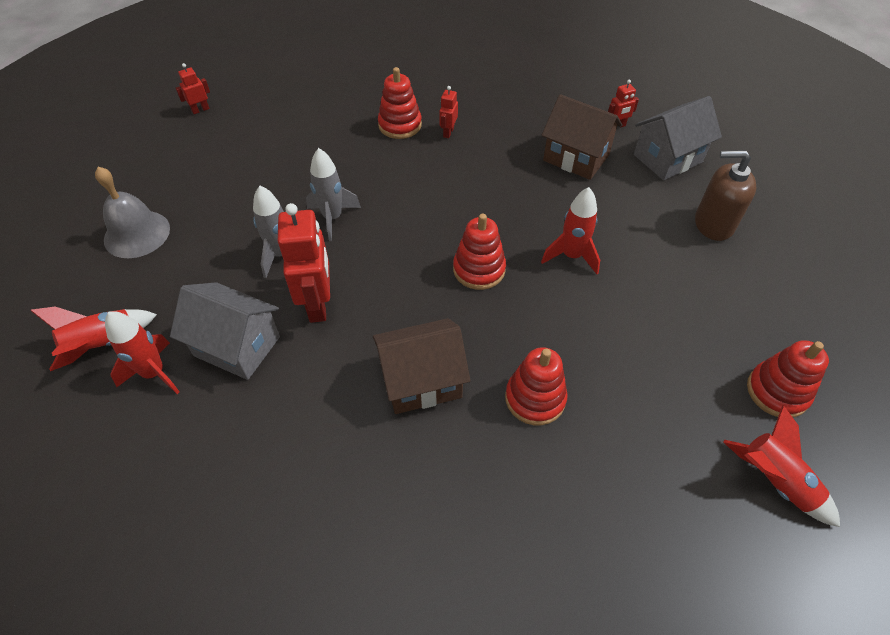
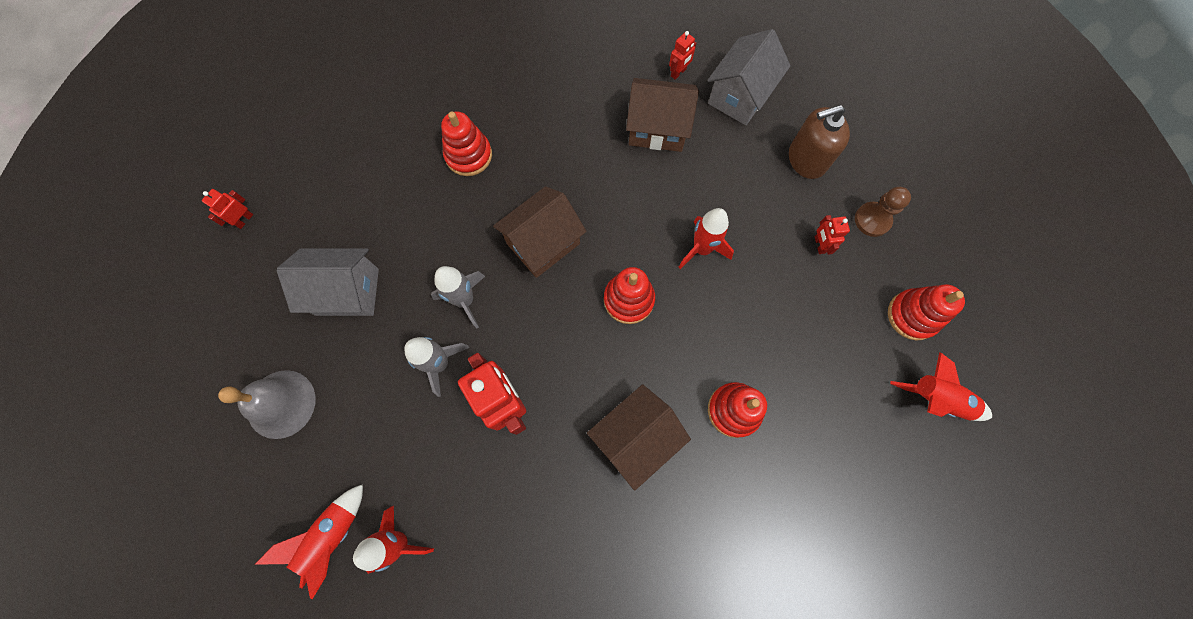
camera: 25 degrees left, 20 degrees up
grey house [170,282,280,380] -> grey house moved to [277,248,379,316]
red robot [440,86,458,138] -> red robot moved to [815,215,850,255]
none -> brown house [493,186,587,278]
none -> brown pawn [855,186,911,237]

